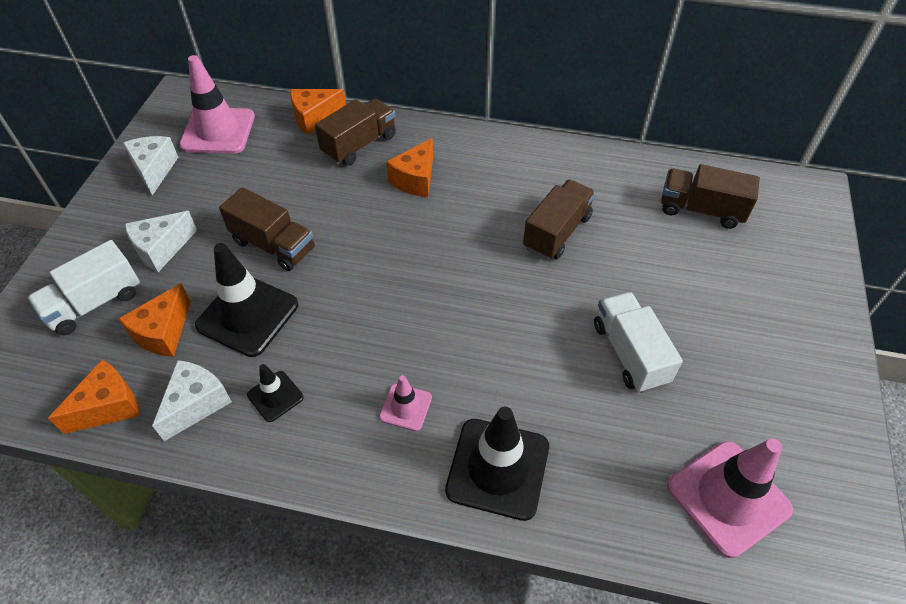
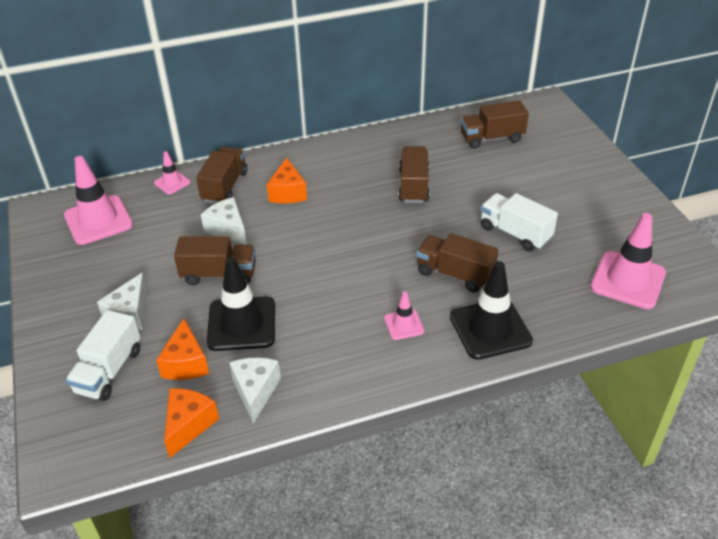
camera: 30 degrees left, 10 degrees down
white cheese [123,136,178,196] -> white cheese moved to [201,197,247,245]
black traffic cone [247,364,304,422] -> none
orange cheese [290,89,346,135] -> pink traffic cone [154,151,191,194]
none -> brown truck [416,233,498,293]

